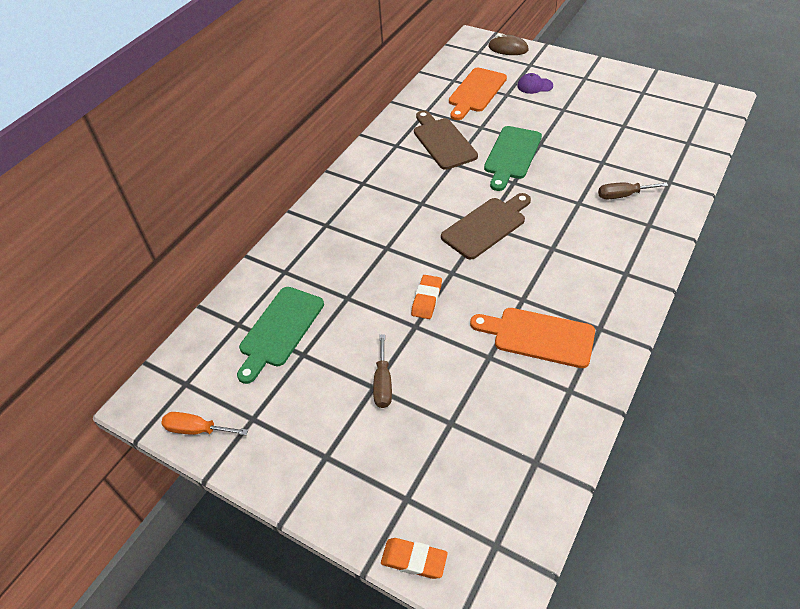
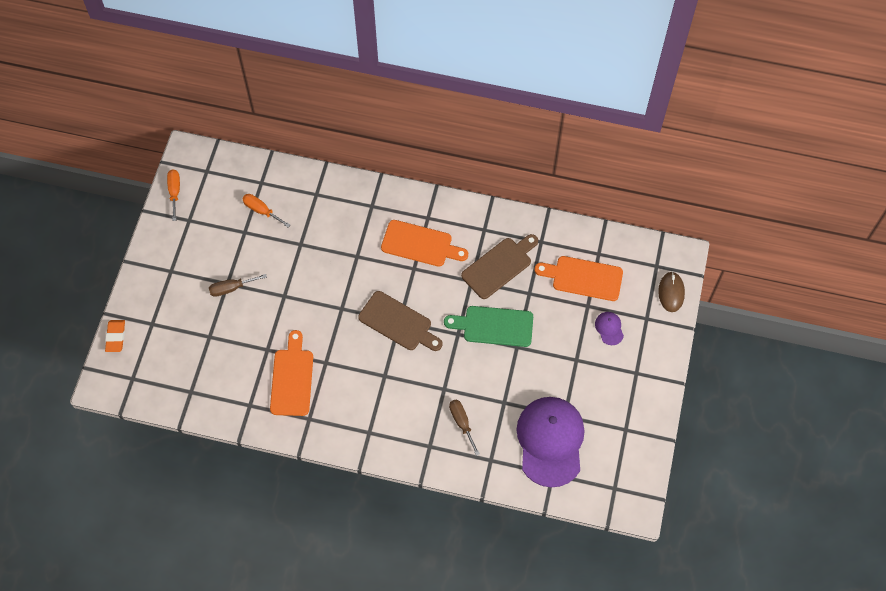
camera: 70 degrees right, 15 degrees up
green cutting board [237,287,324,384] -> orange screwdriver [242,194,290,227]
orange eraser [411,275,442,319] -> none
none -> orange cutting board [381,220,468,267]
none -> purple cap [517,397,585,488]

